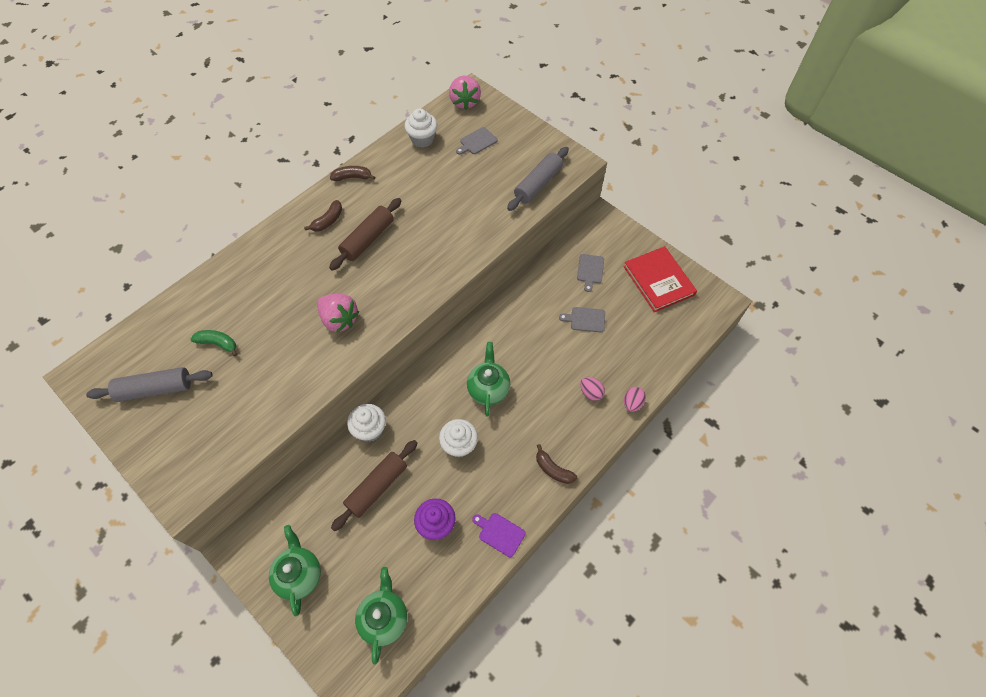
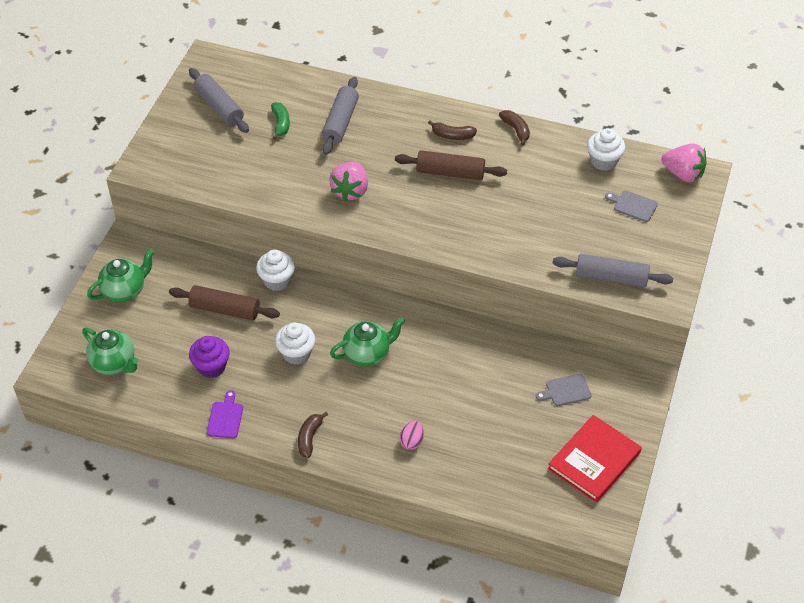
camera: 65 degrees right, 10 degrees down
green teapot [355,567,407,665] -> green teapot turned 60 degrees clockwise [82,327,138,375]
pink strawberry [449,75,481,110] -> pink strawberry turned 120 degrees counterclockwise [661,144,707,182]
grey cutting board [559,307,605,332] -> none
pink egg [624,387,646,412] -> none
none -> grey rolling pin [322,77,359,155]

